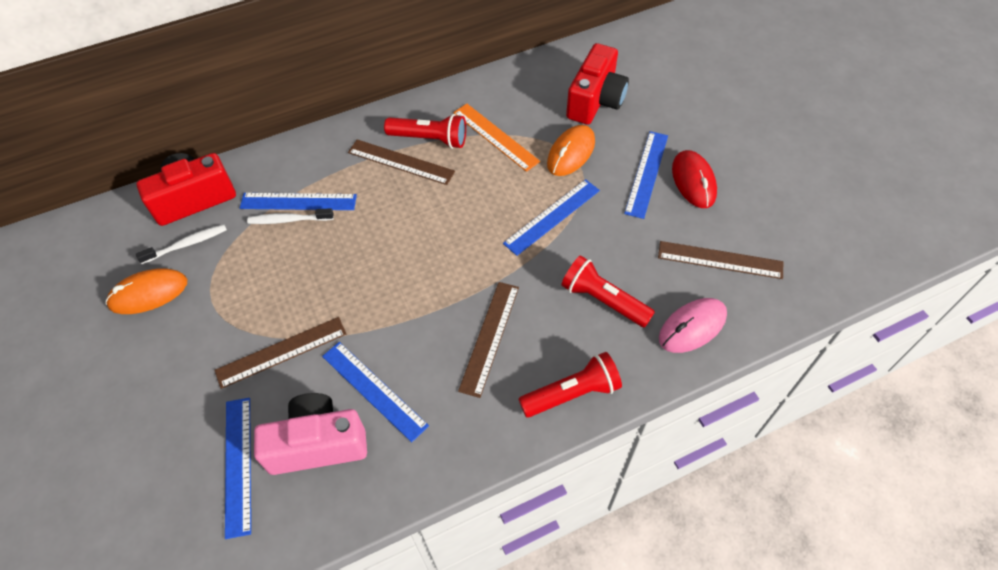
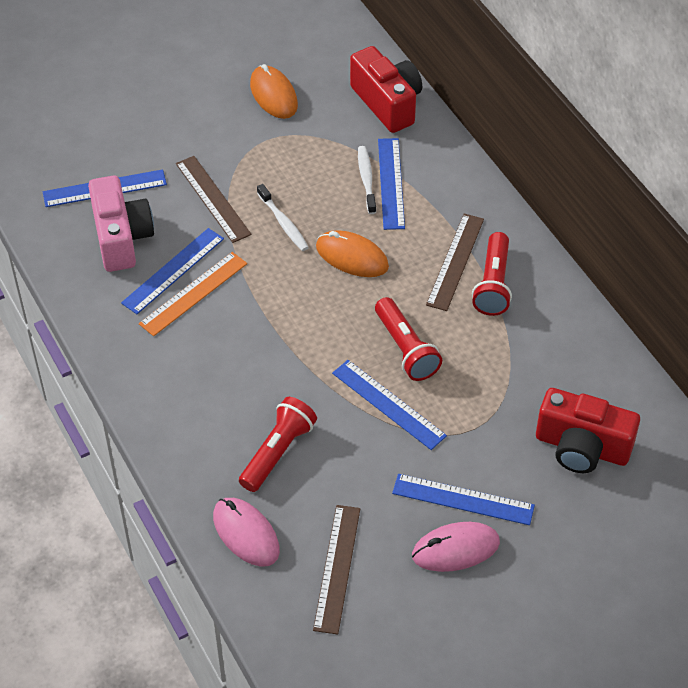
camera: 85 degrees right, 5 degrees down
white toothbrush [136,224,227,264] -> white toothbrush moved to [257,184,309,251]
orange ruler [453,104,540,172] -> orange ruler moved to [139,252,247,336]
brown ruler [458,282,519,398] -> none
red flashlight [519,352,622,417] -> red flashlight moved to [375,297,442,381]
orange mouse [547,125,595,176] -> orange mouse moved to [316,230,389,277]
red mouse [672,150,717,208] -> pink mouse [412,522,500,572]

